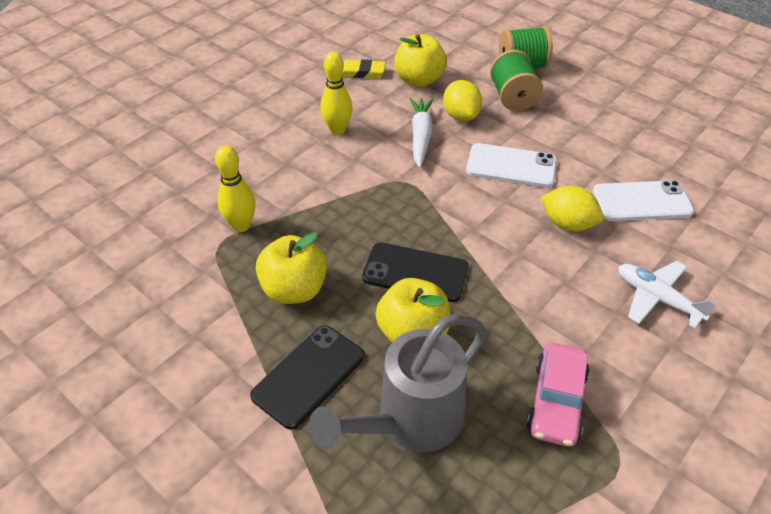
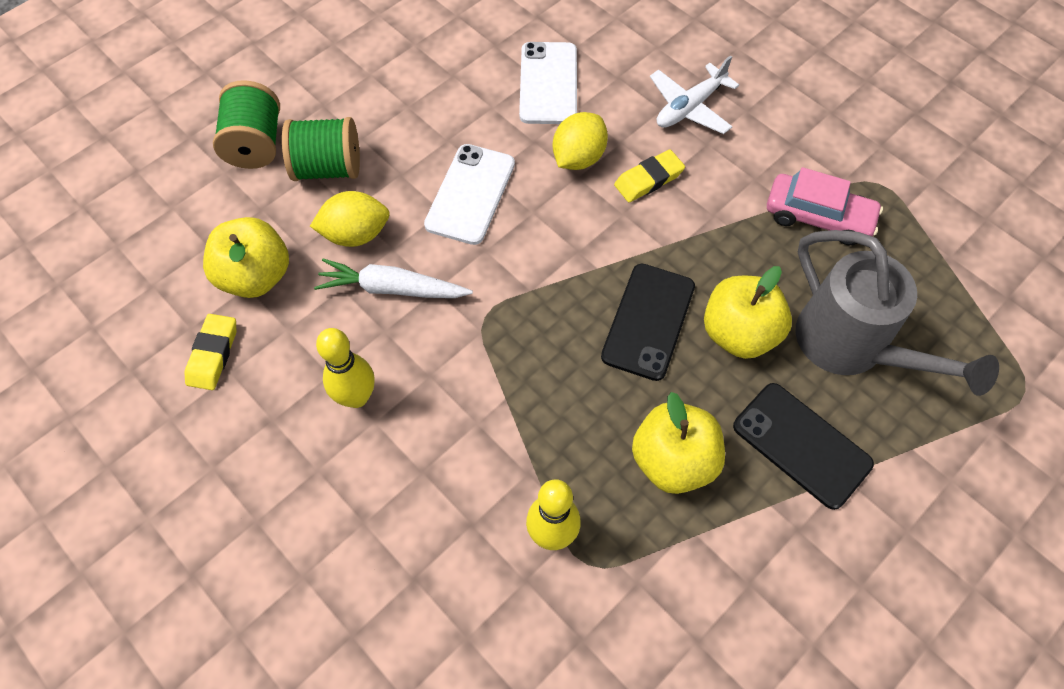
camera: 85 degrees left, 15 degrees up
none -> yellow eraser [614,149,685,202]

